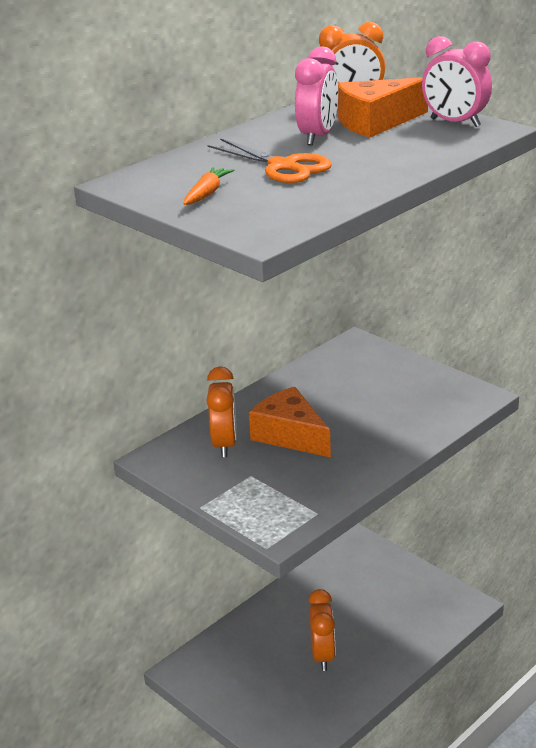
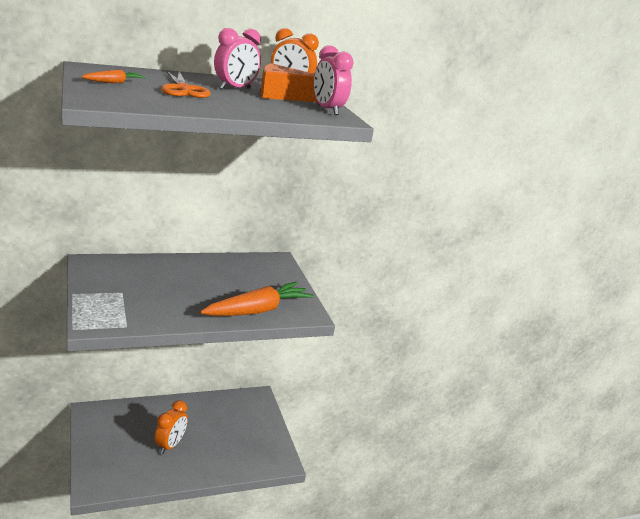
camera: 20 degrees right, 5 degrees down
orange clock [206,366,237,457] -> none
orange cheese [249,387,331,457] -> none
none -> orange carrot [200,282,314,316]

